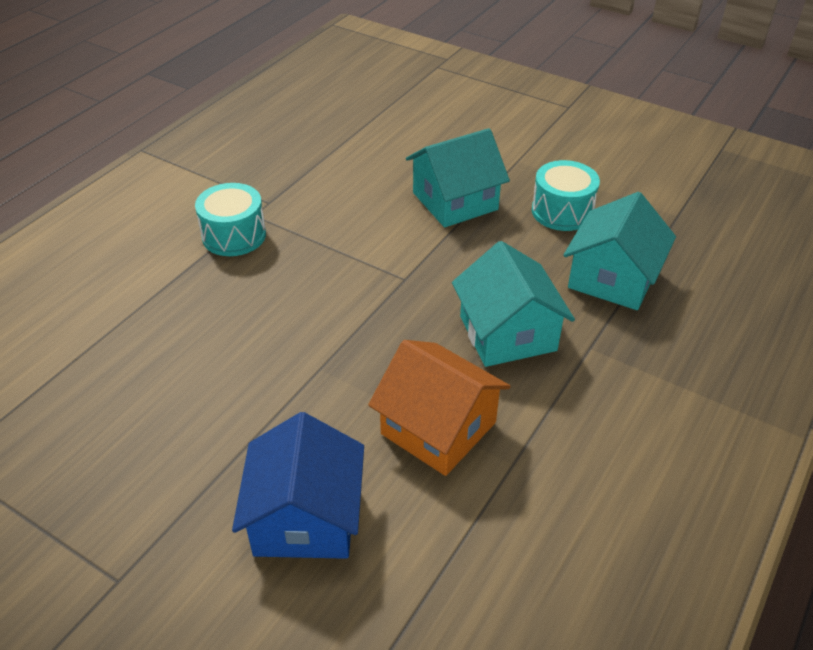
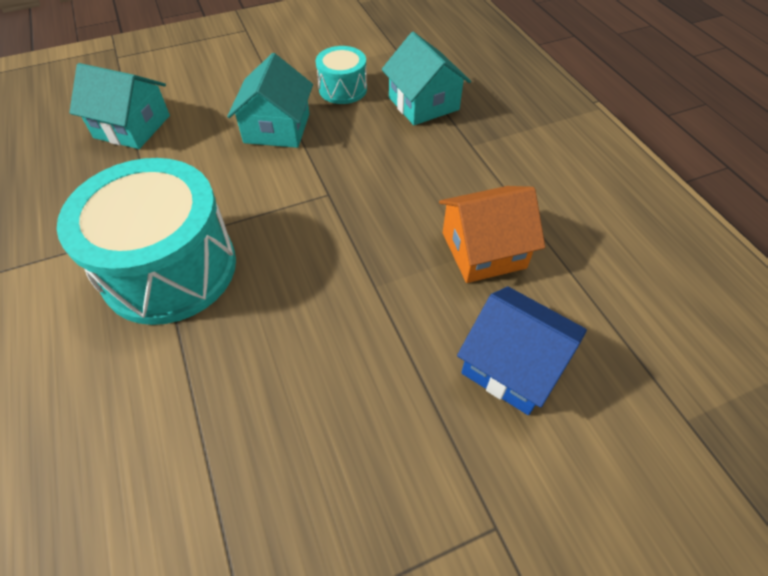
camera: 55 degrees left, 10 degrees up
turquoise drum [195,183,266,256] -> turquoise drum [57,158,236,325], size x2.04
turquoise house [452,241,575,367] -> turquoise house moved to [69,63,170,149]

